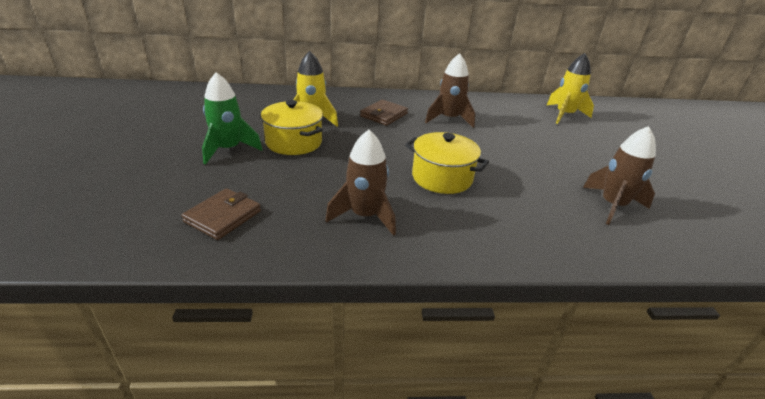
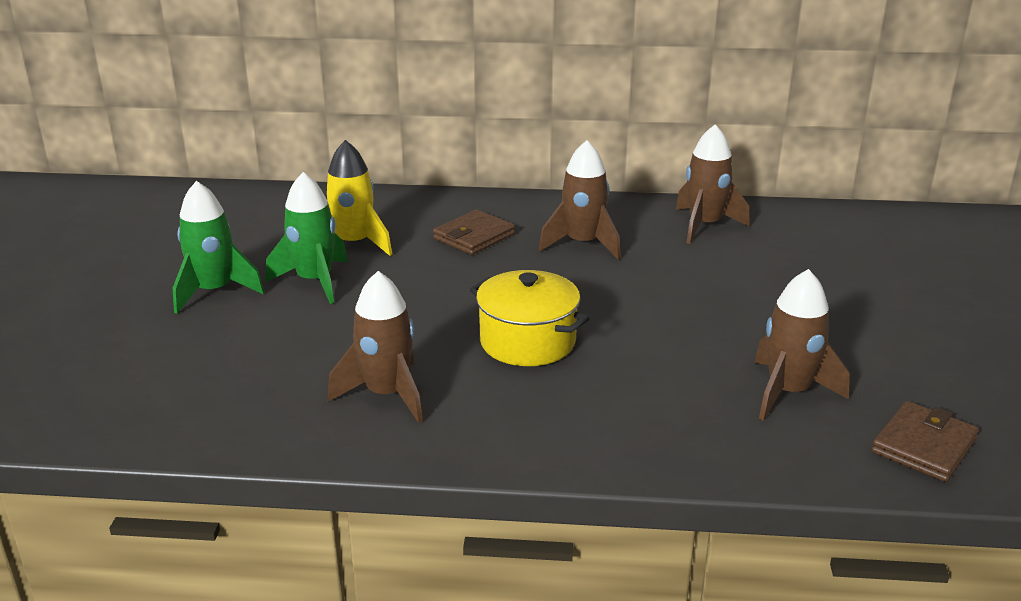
camera: 10 degrees right, 5 degrees down
brown wallet [181,188,261,240] -> brown wallet moved to [871,401,979,482]
yellow pot [261,100,323,155] -> green rocket [266,172,348,304]
yellow rocket [547,53,594,124] -> none
none -> brown rocket [676,124,750,244]

